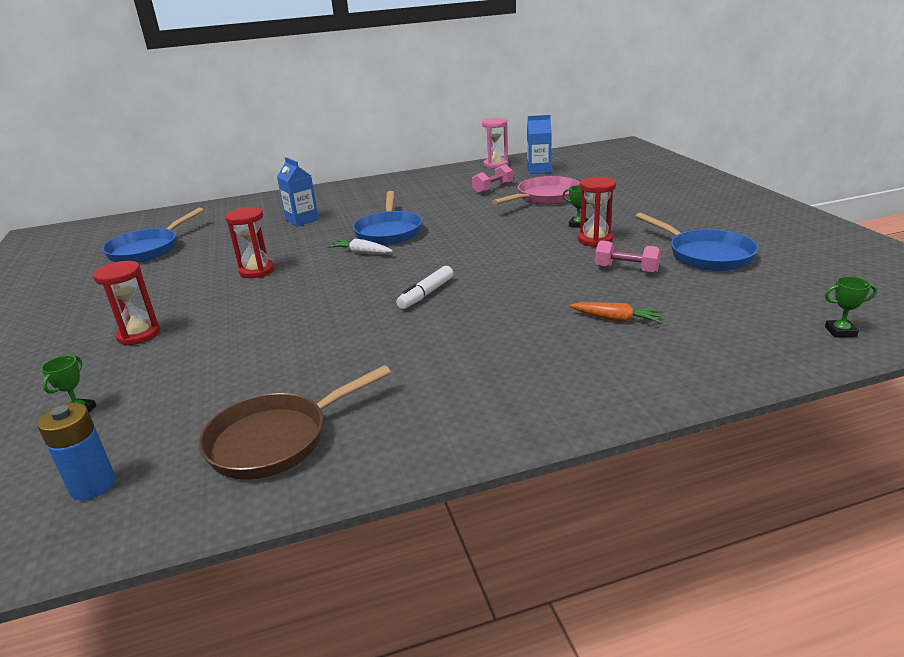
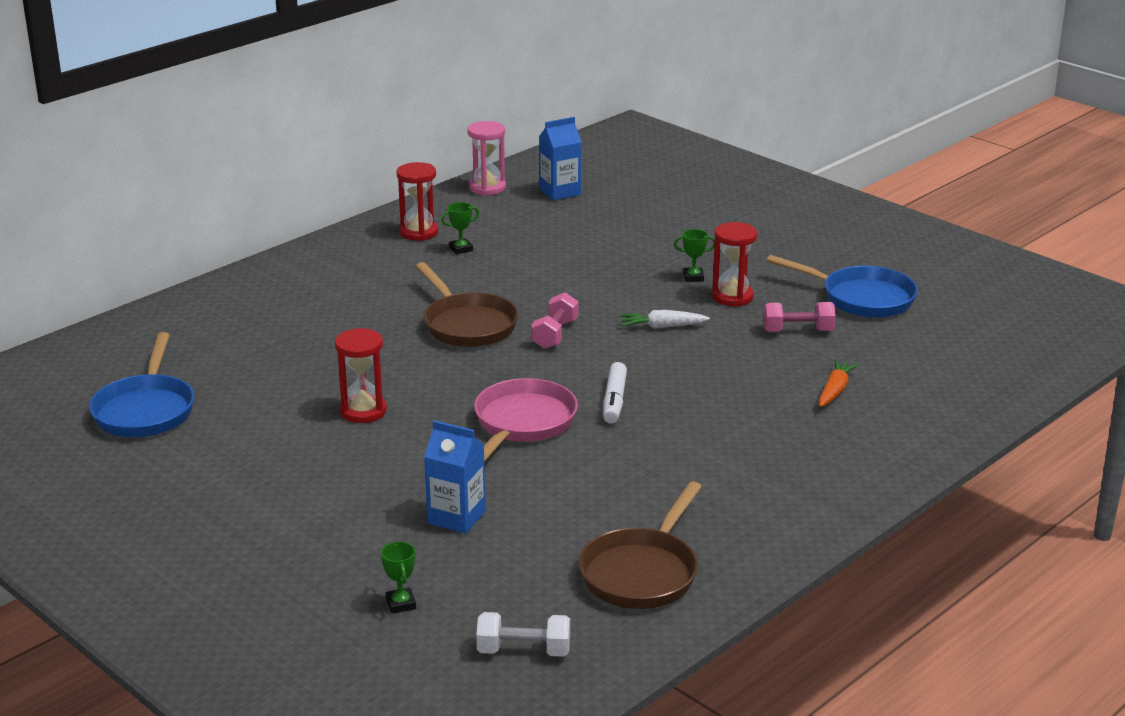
camera: 30 degrees left, 0 degrees up
blue battery [37,403,116,500] -> white dumbbell [476,612,570,657]
red hourglass [93,261,160,346] -> red hourglass moved to [396,162,438,241]
blue carton [277,157,319,226] -> blue carton moved to [424,420,486,534]
white carrot [328,238,393,254] -> white carrot moved to [620,310,710,329]
blue pan [353,191,422,245] -> brown pan [415,262,519,347]
pink dumbbell [472,164,513,194] -> pink dumbbell moved to [531,292,579,349]
pink pan [492,176,580,205] -> pink pan moved to [474,378,578,462]
orange carrot [570,302,663,323] -> orange carrot turned 60 degrees counterclockwise [819,359,859,407]
green trophy [825,276,877,338] -> green trophy moved to [441,202,479,254]

